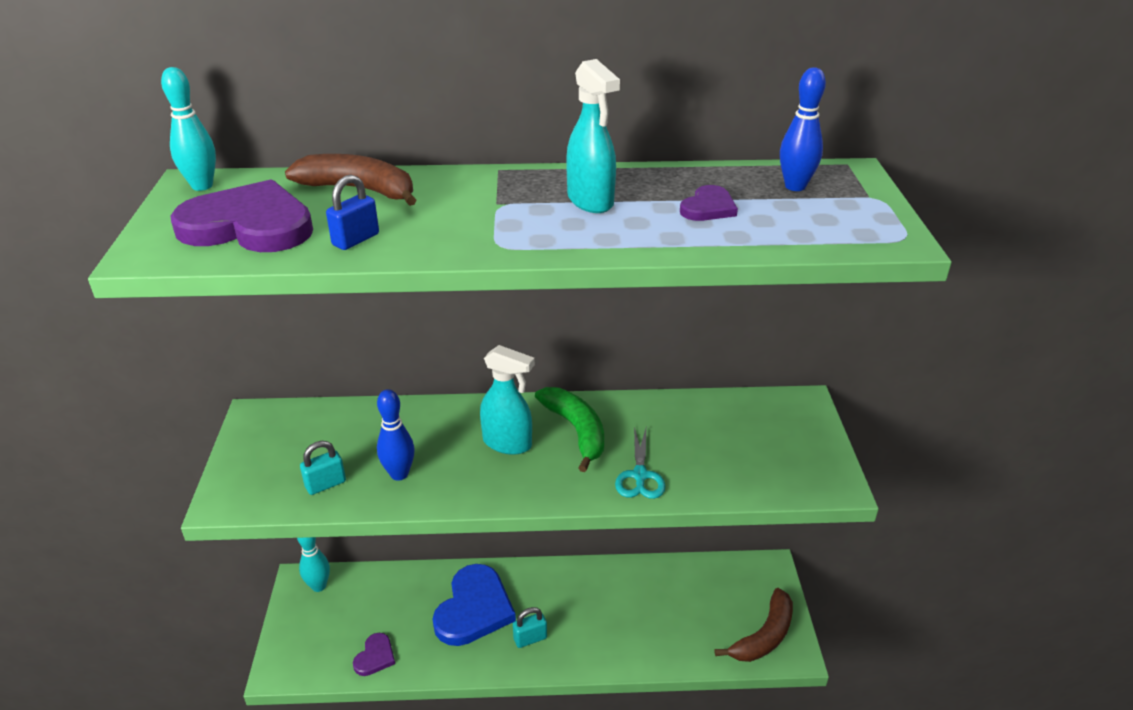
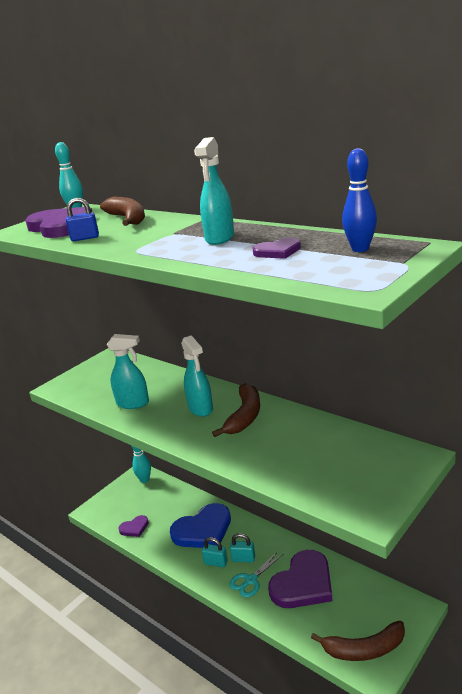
camera: 45 degrees right, 10 degrees down
turquoise padlock [300,441,346,495] -> turquoise padlock moved to [230,533,255,562]
blue bowling pin [377,389,415,481] -> turquoise spray bottle [106,334,149,409]
green banana [535,387,604,472] -> brown banana [212,383,260,437]
turquoise scissors [615,427,665,499] -> turquoise scissors moved to [230,551,283,597]
none -> purple heart [268,550,333,608]

